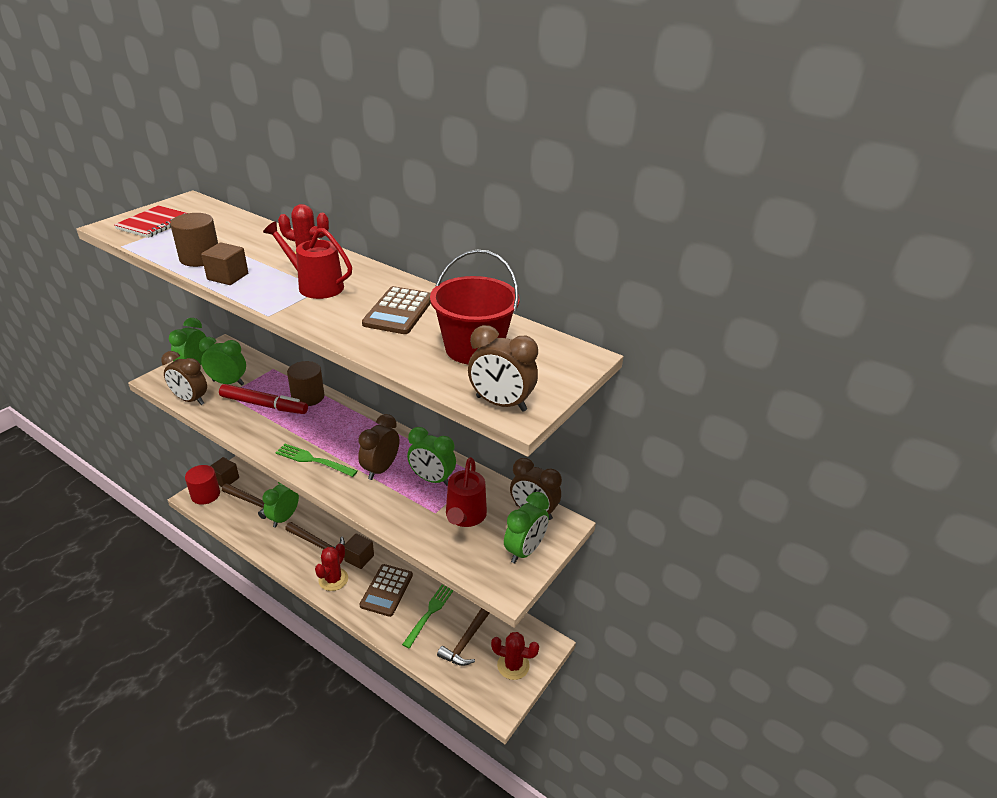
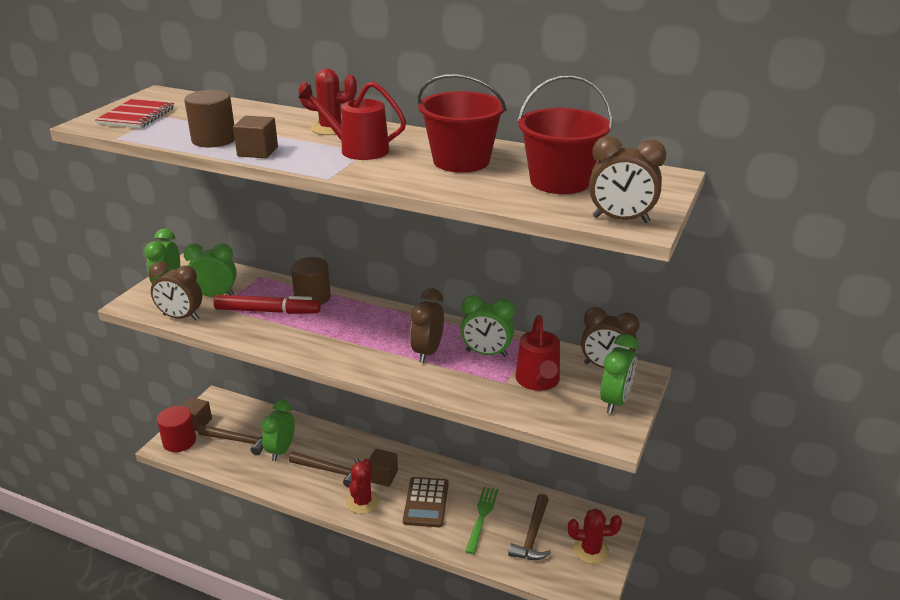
camera: 10 degrees left, 5 degrees down
green fork [275,444,358,477] -> none
brown calculator [362,286,431,334] -> red bucket [418,74,507,173]

